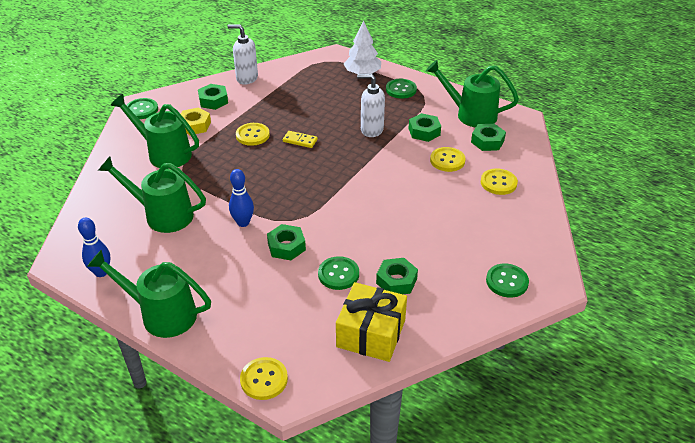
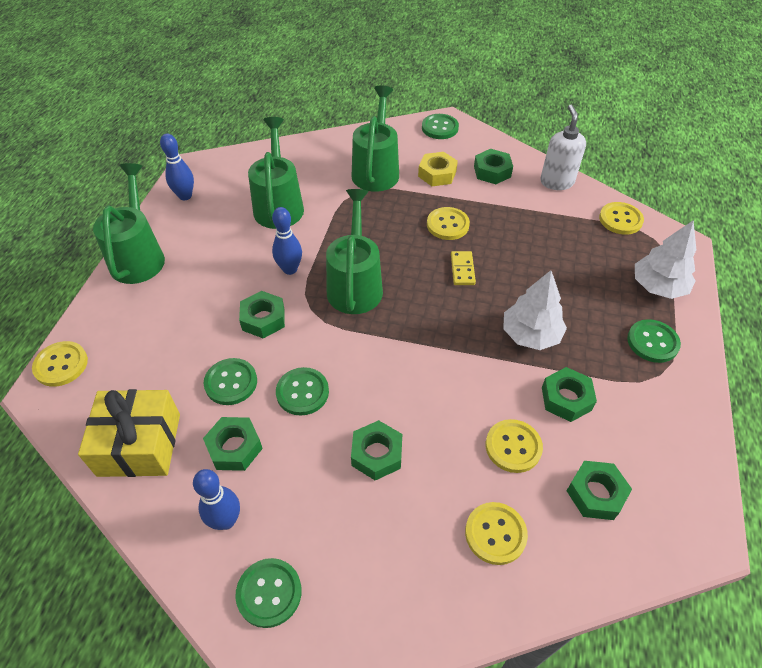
camera: 70 degrees right, 10 degrees up
white soap dispenser [357,74,385,137] -> white tree [503,270,567,350]
green watering can [426,60,519,127] -> green watering can moved to [326,189,383,314]
none -> blue bowling pin [193,469,240,530]
none -> green button [276,367,329,416]
none -> green nut [351,420,402,481]
none -> yellow button [599,202,644,235]

